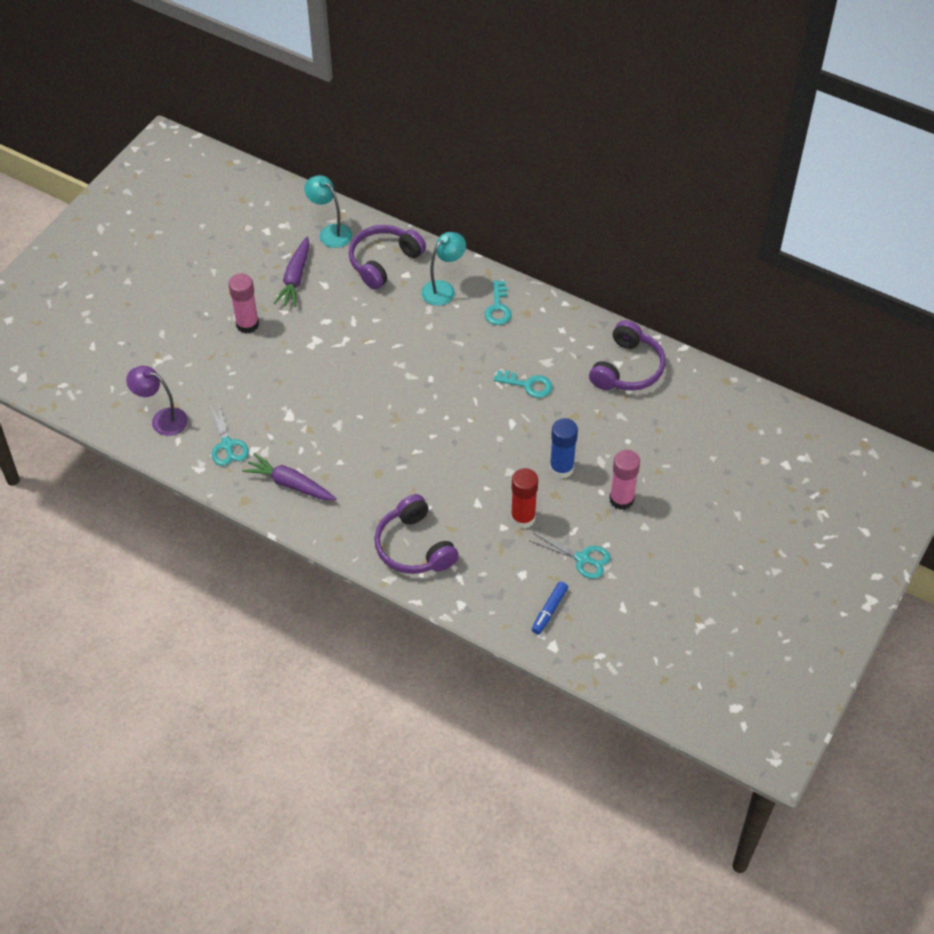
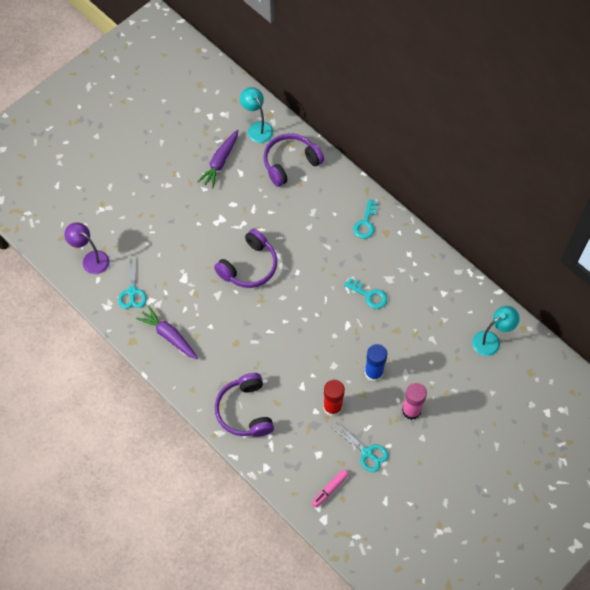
camera: 15 degrees right, 10 degrees up
pink glue stick [228,273,259,334] -> none
turquoise lamp [421,232,466,306] -> turquoise lamp moved to [472,306,520,356]
blue marker [532,581,568,634] -> pink marker [311,469,349,508]
purple headphones [589,320,665,391] -> purple headphones moved to [214,229,277,288]

